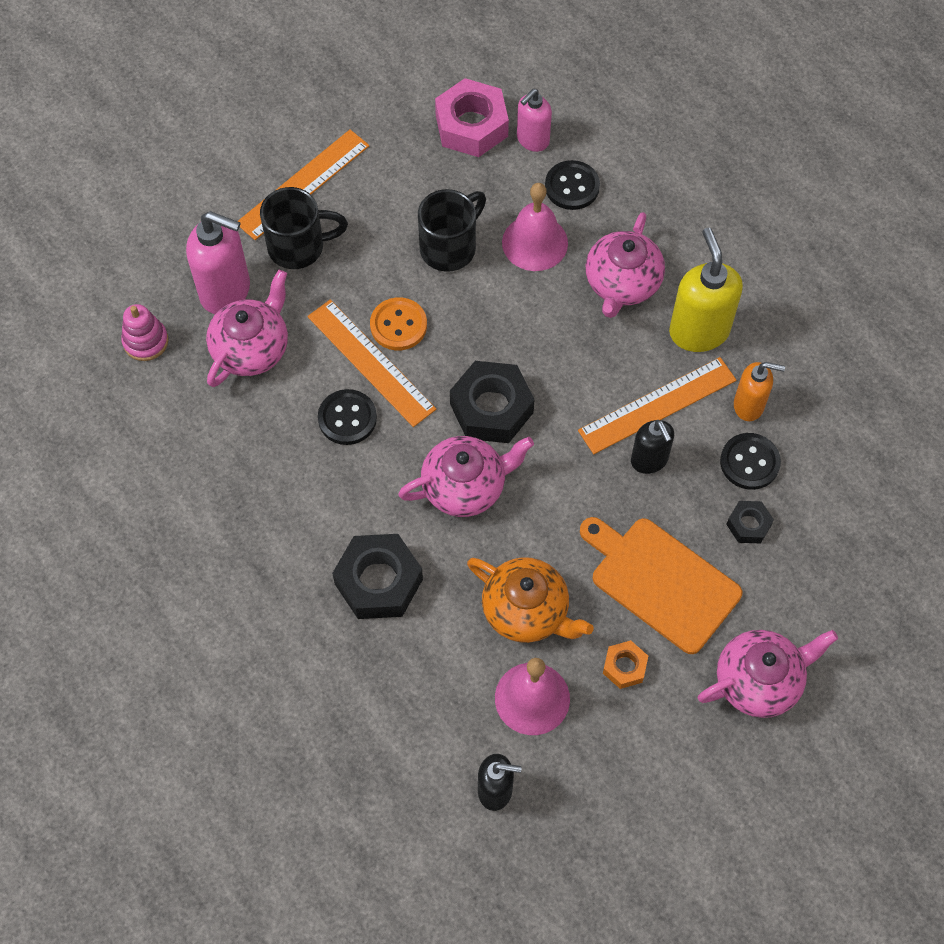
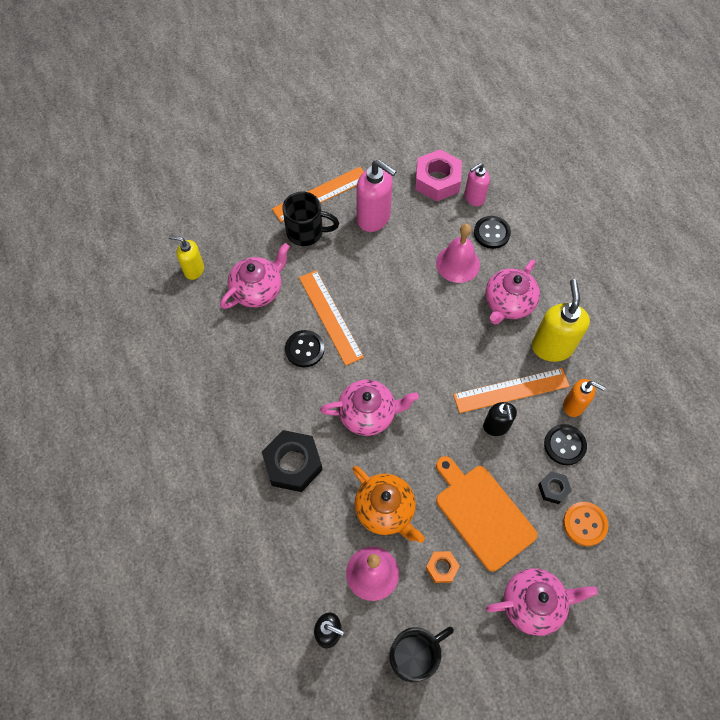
camera: 15 degrees right, 0 degrees up
pink stacking toy [121,304,168,361] -> yellow soap dispenser [169,235,204,280]
pink soap dispenser [186,211,250,314] -> pink soap dispenser moved to [356,160,397,232]
orange button [370,297,427,350] -> orange button moved to [563,502,608,546]
black mug [418,189,486,272] -> black mug moved to [389,626,454,682]
black nut [450,361,535,443] -> none

